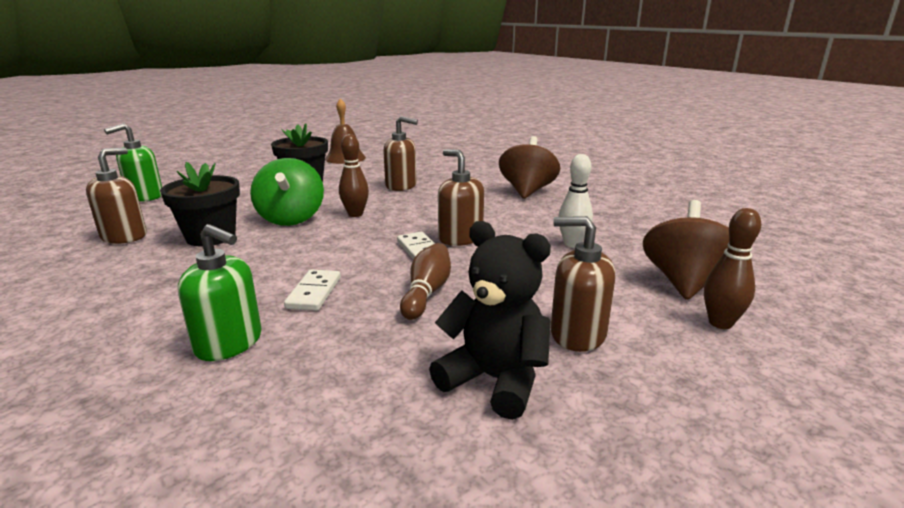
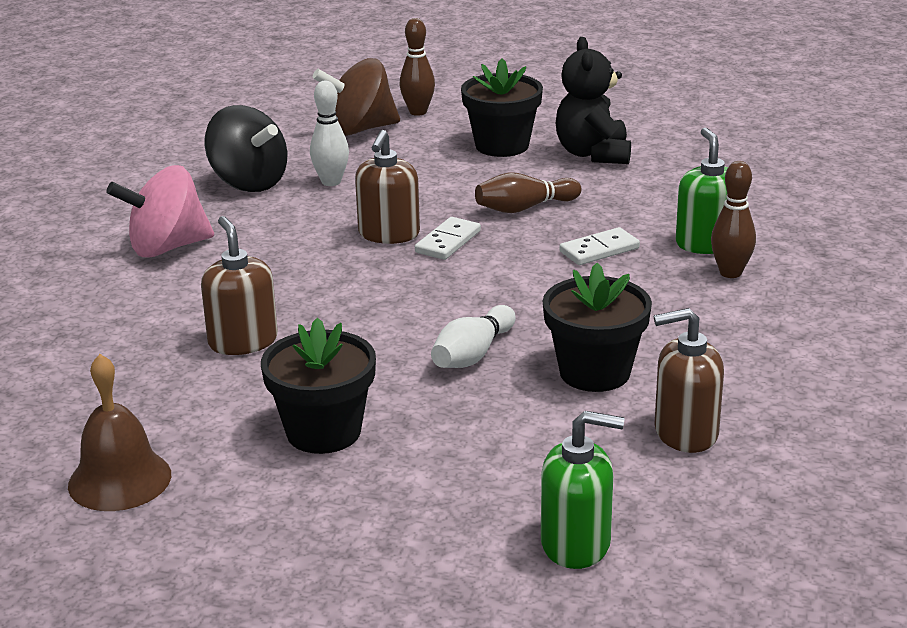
camera: 125 degrees left, 5 degrees up
green spinning top [250,158,324,226] -> white bowling pin [431,305,516,368]
brown bowling pin [339,134,369,217] -> brown bowling pin moved to [711,161,756,278]
brown spinning top [499,136,560,199] -> pink spinning top [106,165,214,258]
brown soap dispenser [551,216,615,352] -> black flower pot [461,58,543,157]
none -> black spinning top [204,105,287,192]

